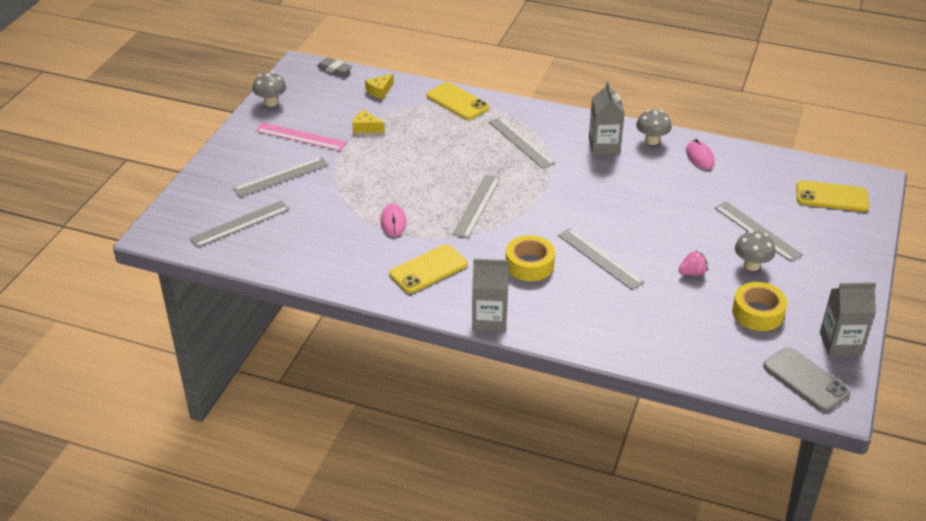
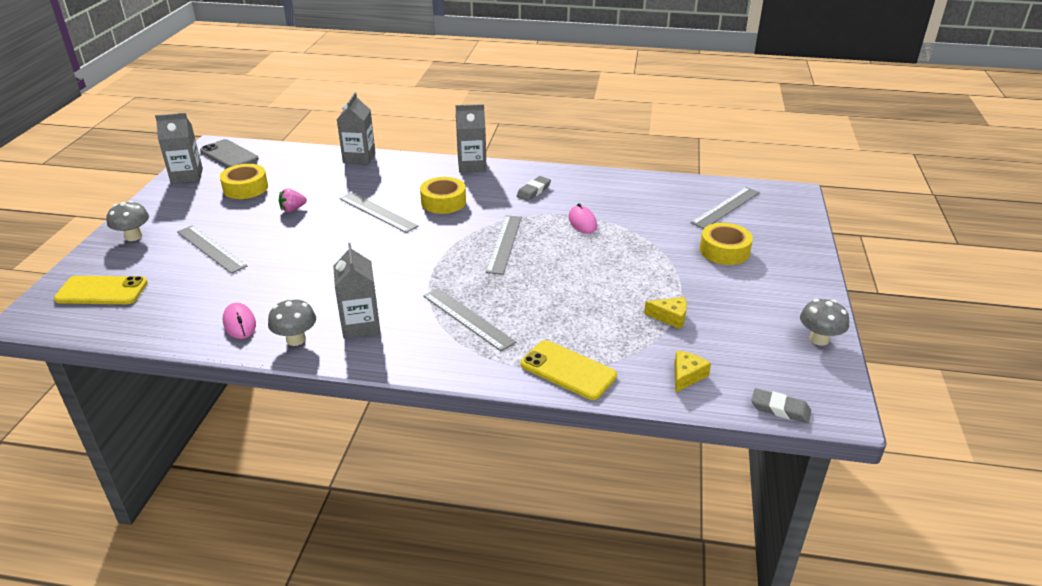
camera: 170 degrees right, 5 degrees down
grey ruler [233,157,329,197] -> yellow tape [700,223,753,265]
pink ruler [255,123,347,151] -> none
yellow phone [389,244,467,293] -> grey eraser [516,176,551,201]
grey mushroom [735,231,775,271] -> grey mushroom moved to [107,201,149,241]
none -> grey carton [337,92,375,164]

